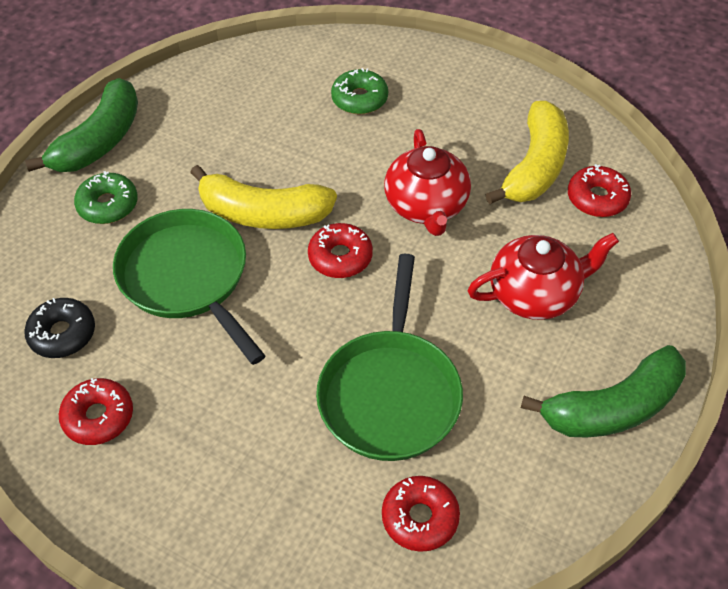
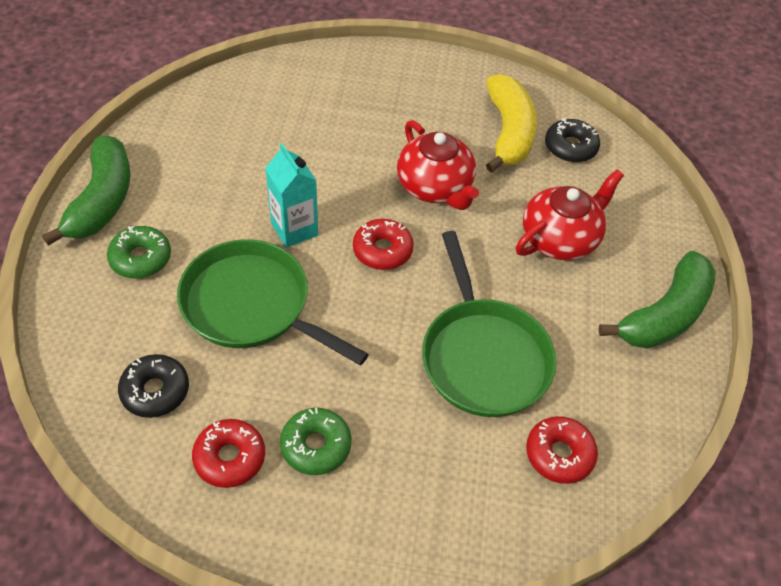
camera: 25 degrees left, 0 degrees up
yellow banana [190,165,337,229] -> turquoise carton [265,143,318,248]
green donut [331,68,388,114] -> green donut moved to [280,408,352,475]
red donut [568,164,631,217] -> black donut [545,118,600,163]

